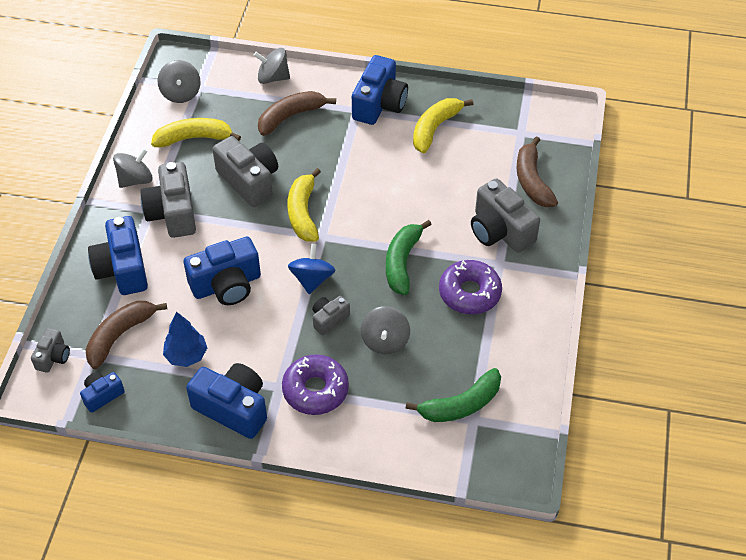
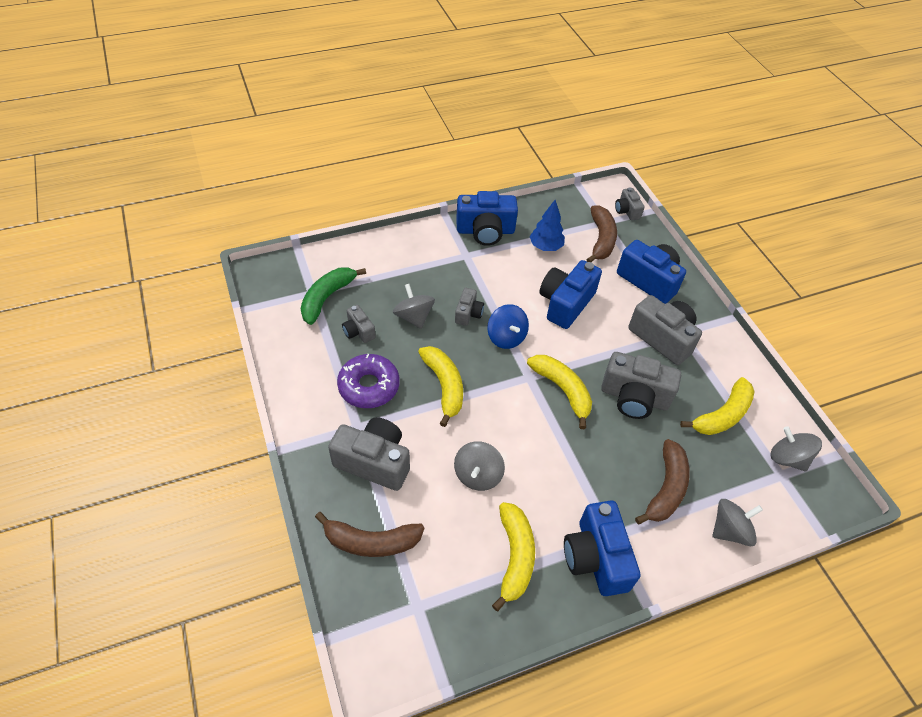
camera: 145 degrees right, 0 degrees up
blue camera [80,372,125,413] -> none
grey spinning top [113,148,153,188] -> grey spinning top moved to [454,441,505,491]
purple donut [282,355,349,415] -> none
green banana [386,220,432,295] -> yellow banana [418,346,463,427]
brown banana [517,136,558,207] -> brown banana turned 135 degrees clockwise [315,512,424,557]
none -> grey camera [342,305,376,343]

